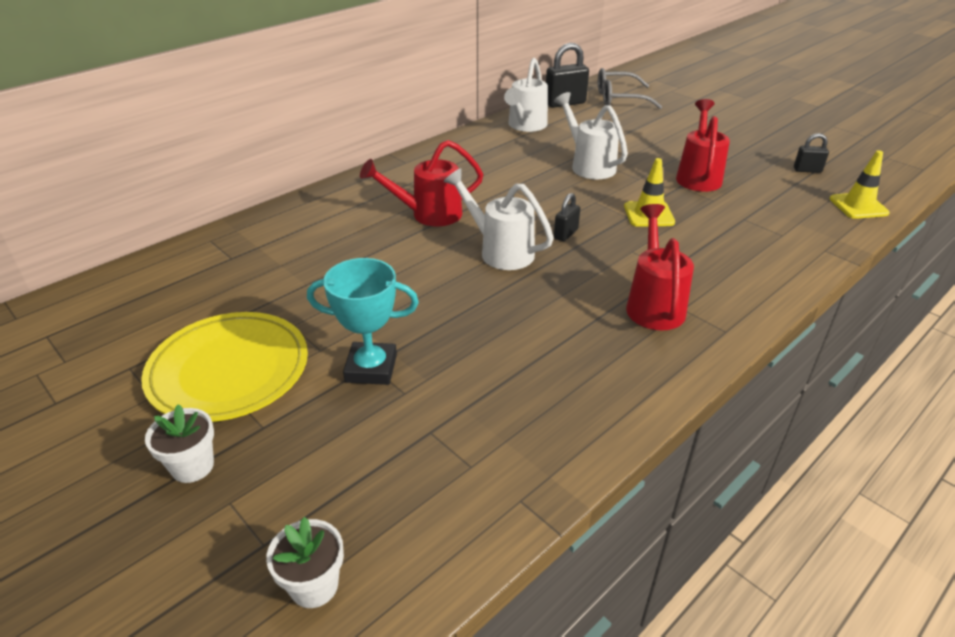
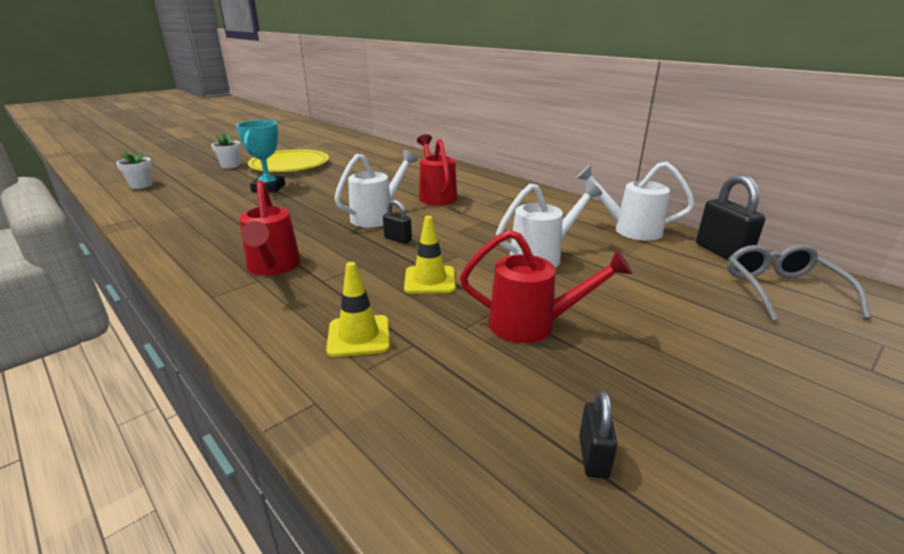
camera: 90 degrees right, 10 degrees down
red watering can [626,204,694,330] -> red watering can turned 75 degrees clockwise [239,180,301,276]
yellow traffic cone [830,150,890,219] -> yellow traffic cone moved to [326,262,390,357]

